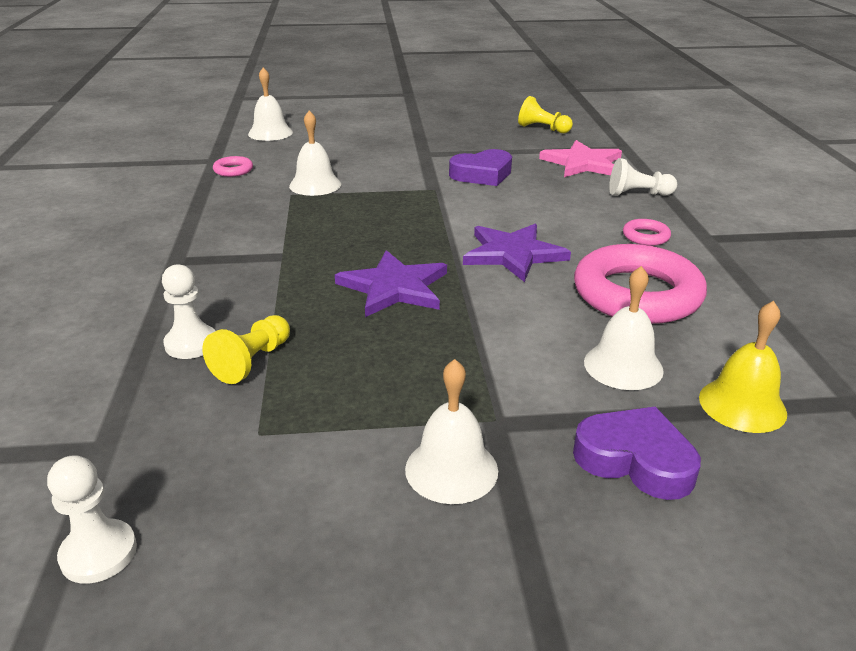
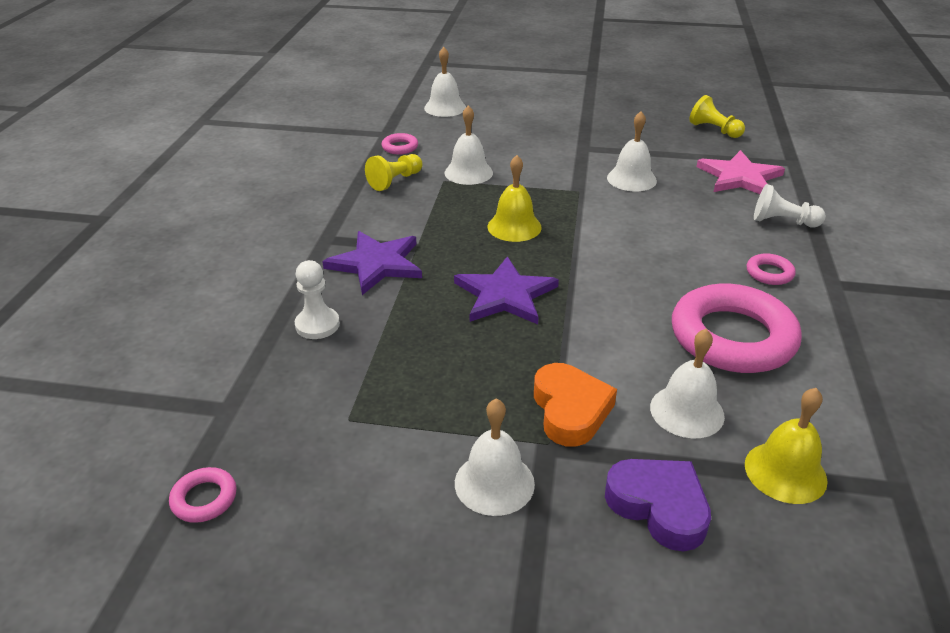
camera: 15 degrees right, 5 degrees up
white pawn [47,455,137,584] -> pink ring [169,467,237,523]
yellow pawn [202,315,290,384] -> yellow pawn moved to [365,154,422,191]
purple heart [449,149,512,186] -> white bell [607,111,657,191]
purple star [463,224,571,282] -> purple star moved to [322,231,422,295]
none -> yellow bell [488,155,542,242]
none -> orange heart [534,363,617,447]

